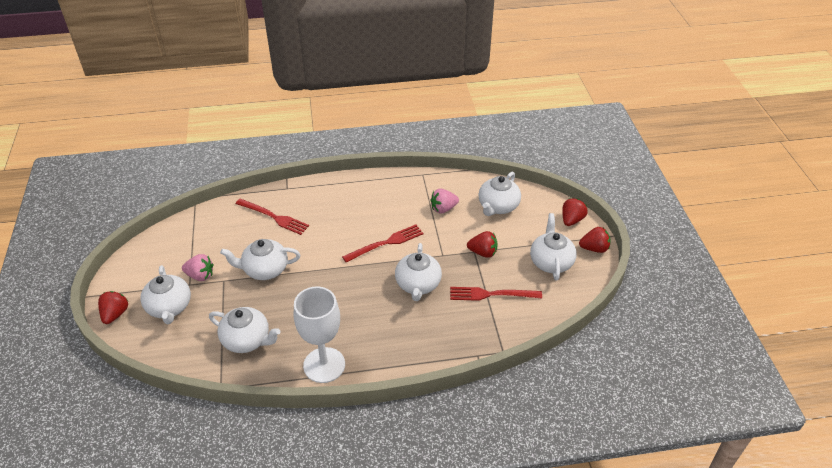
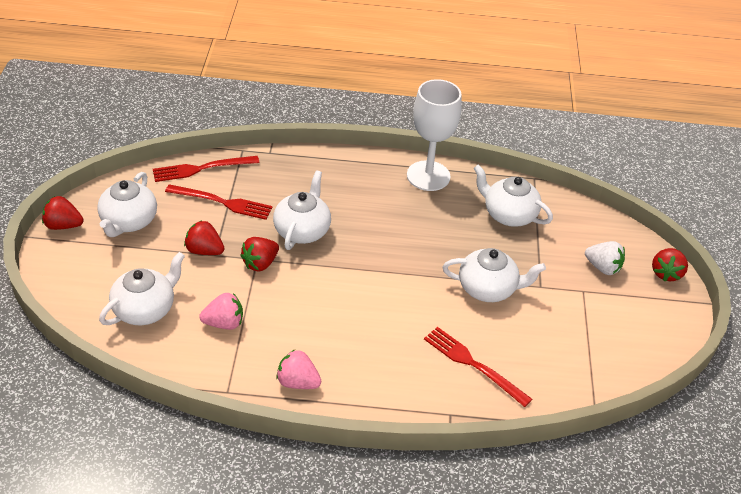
camera: 170 degrees left, 0 degrees up
white teapot [140,265,191,324] -> white strawberry [585,241,625,275]
pink strawberry [182,254,214,281] -> pink strawberry moved to [276,350,321,389]
red fork [342,225,423,262] -> red fork moved to [153,156,259,182]
red strawberry [562,198,588,226] -> red strawberry moved to [240,237,279,271]

